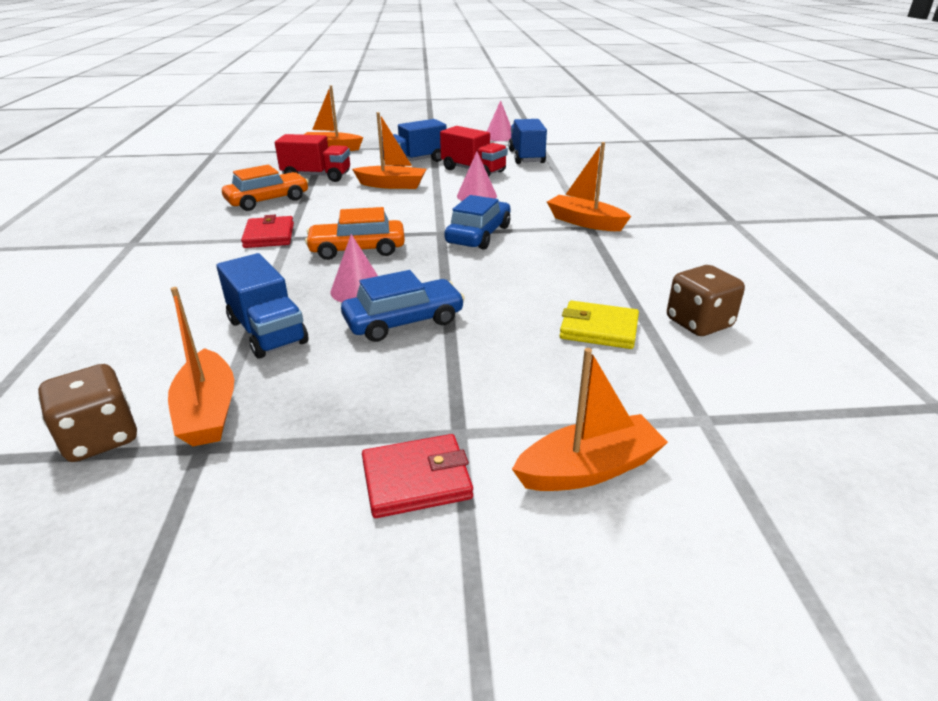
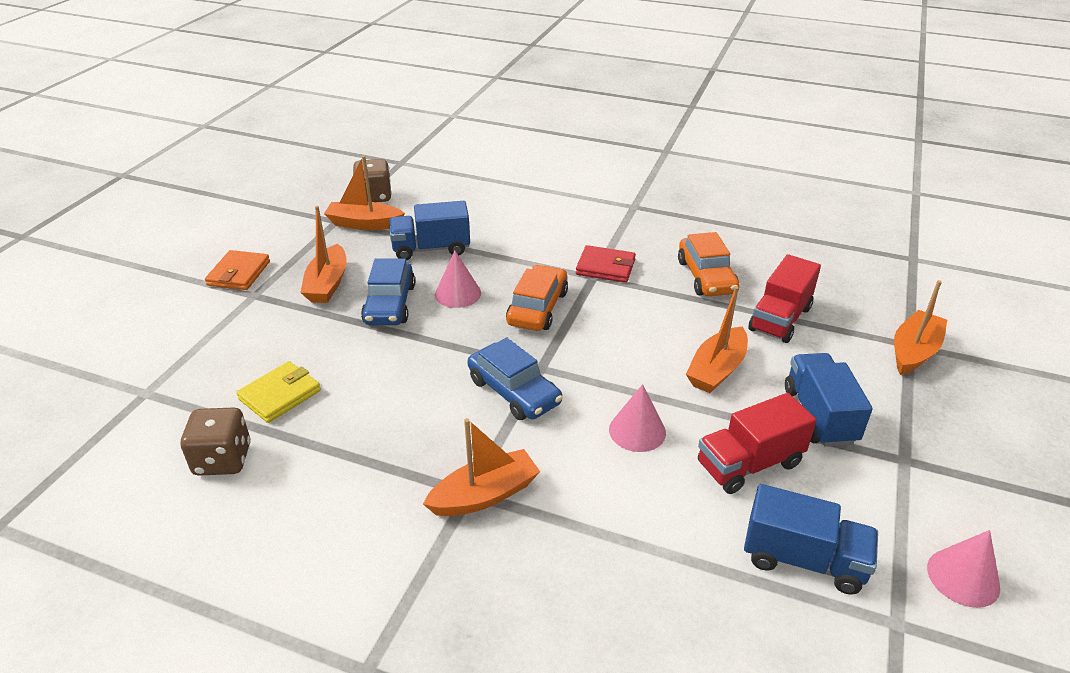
camera: 115 degrees right, 5 degrees up
red wallet [362,434,473,518] -> orange wallet [205,250,270,290]
orange boat [512,348,668,491] -> orange boat moved to [300,206,347,303]

